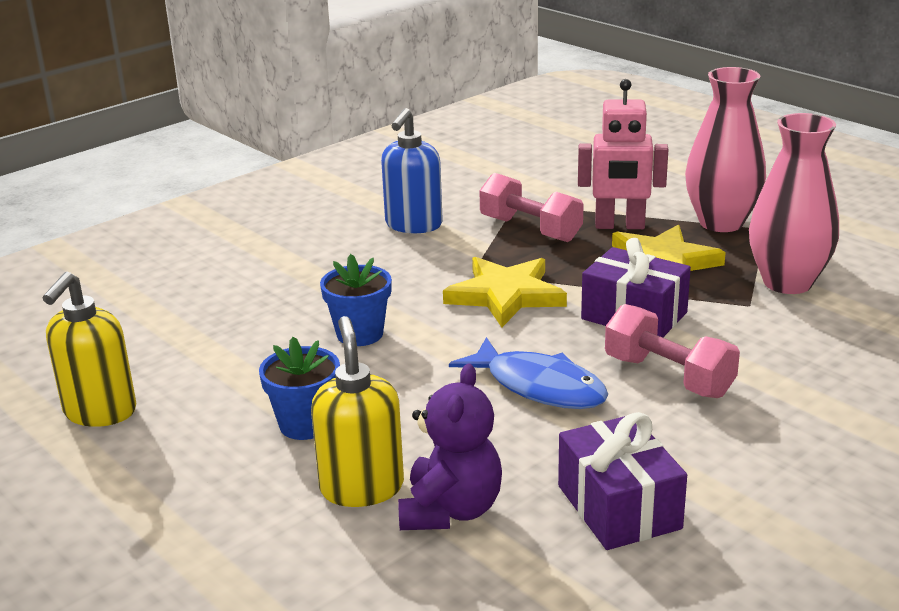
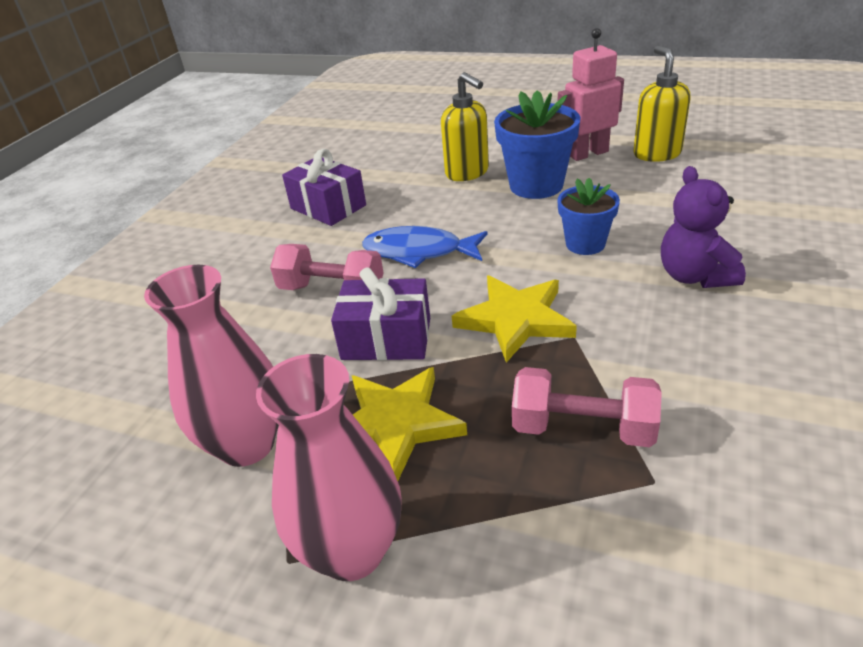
camera: 155 degrees right, 10 degrees up
blue flower pot [259,337,340,440] -> blue flower pot [494,90,581,199], size x1.58
blue soap dispenser [381,108,443,233] -> none
purple teddy bear [398,364,502,530] -> purple teddy bear moved to [661,166,746,288]
pink robot [578,79,669,229] -> pink robot moved to [558,28,624,161]

